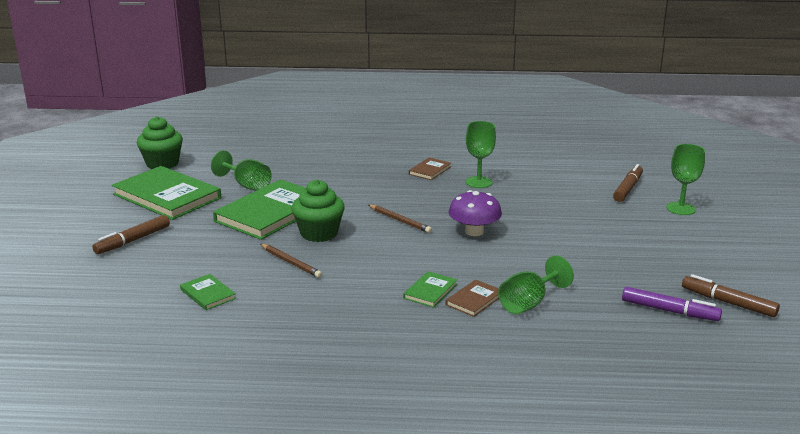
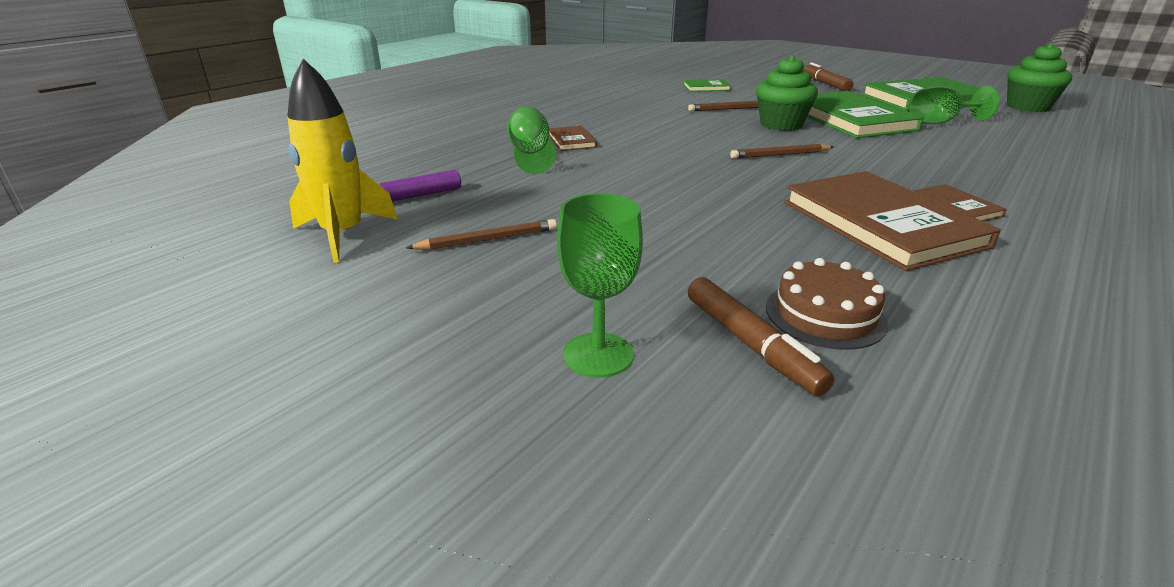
camera: 125 degrees right, 5 degrees up
green book [403,271,457,308] -> none
purple mushroom [449,190,502,236] -> none
green goblet [466,121,496,188] -> brown book [784,171,1001,271]
brown marker [682,274,780,317] -> yellow rocket [287,59,398,263]
none -> brown pencil [406,219,557,250]
none -> brown cake [766,258,888,350]

